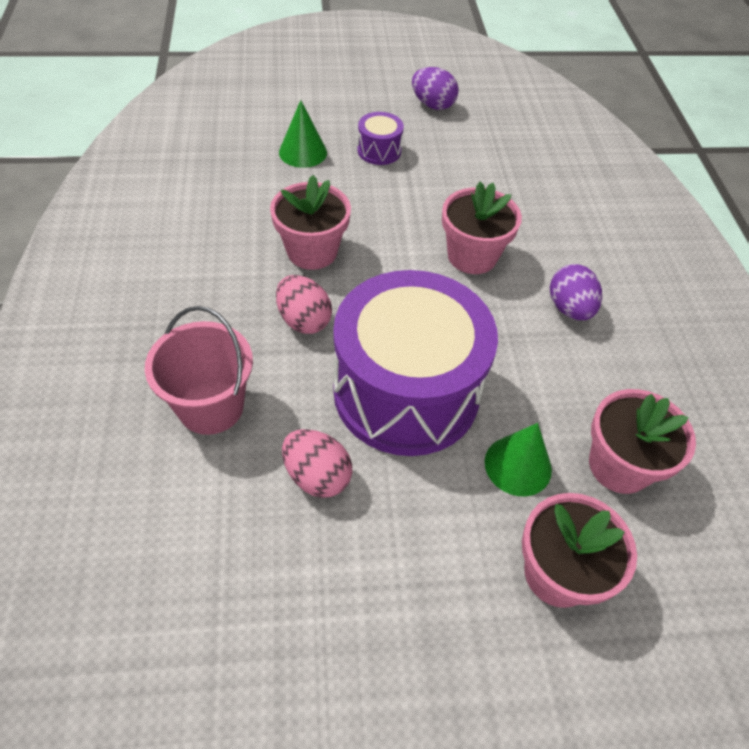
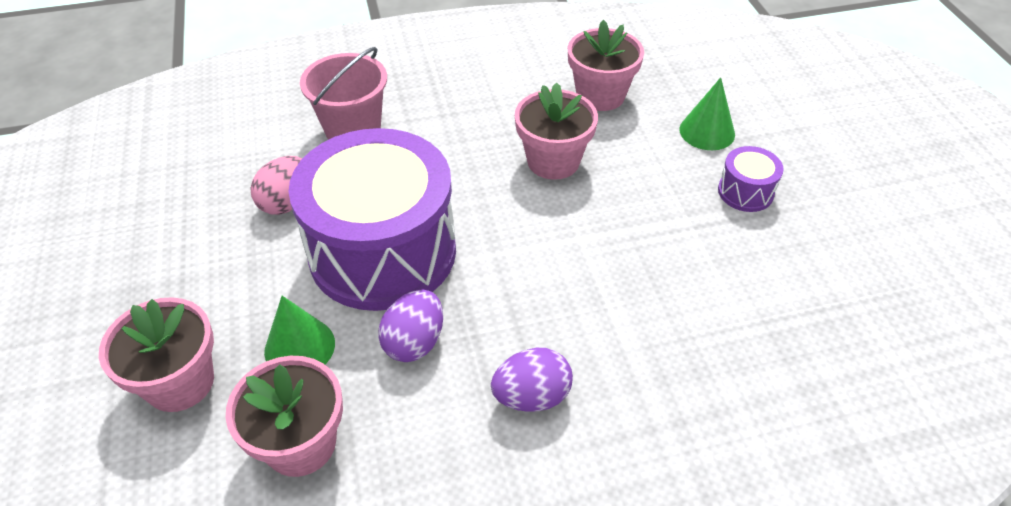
camera: 85 degrees right, 5 degrees down
pink egg [276,275,332,334] -> none
purple egg [412,67,459,110] -> purple egg moved to [378,290,443,362]
pink flower pot [442,182,522,274] -> pink flower pot moved to [568,20,644,111]

